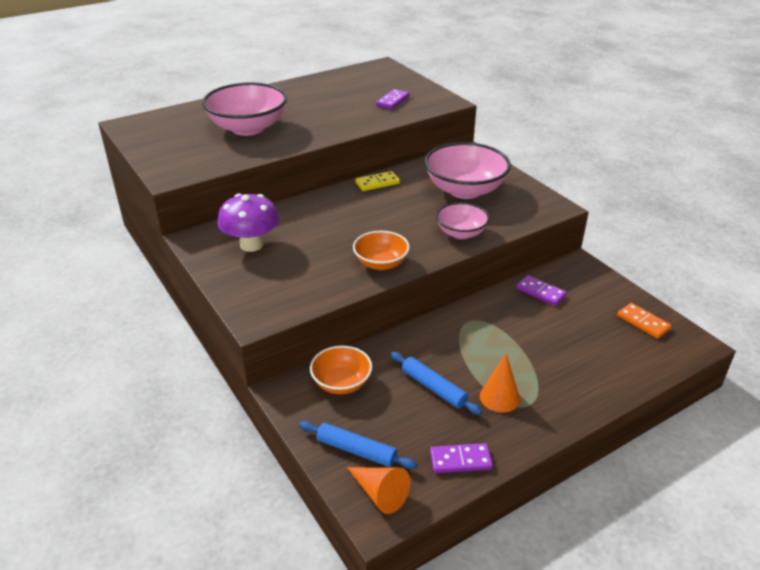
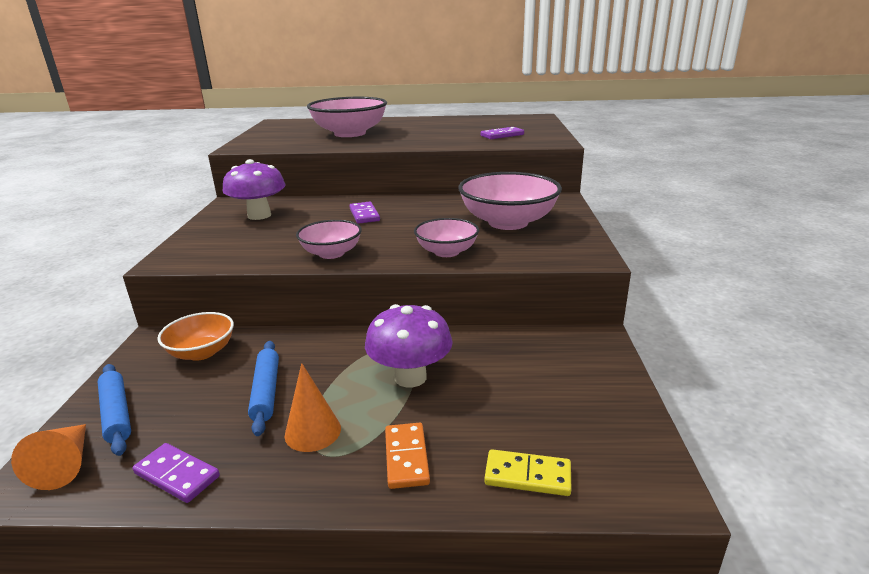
camera: 35 degrees right, 10 degrees down
orange bowl [353,231,410,270] -> pink bowl [296,220,362,259]
yellow domino [355,171,400,191] -> yellow domino moved to [484,449,572,496]
purple domino [516,275,567,306] -> purple domino moved to [350,202,380,224]
orange domino [617,303,672,339] -> orange domino moved to [385,423,430,489]
none -> purple mushroom [365,304,453,388]

